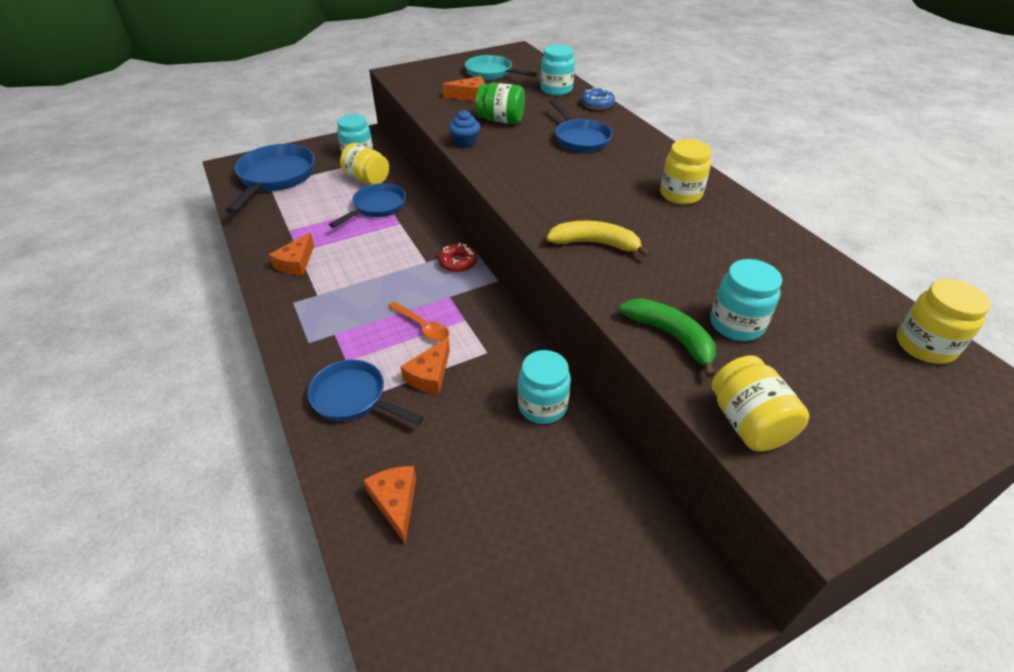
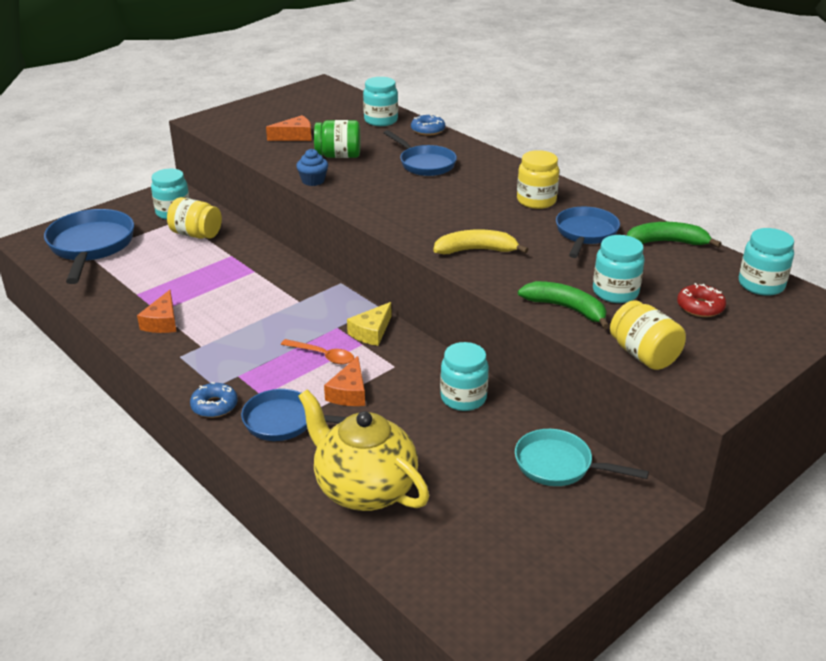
camera: 15 degrees left, 10 degrees down
blue pan [329,183,406,228] -> blue pan moved to [556,207,620,258]
orange cheese [363,466,416,544] -> yellow teapot [298,389,429,511]
red donut [438,243,477,273] -> red donut moved to [677,283,726,317]
turquoise pan [465,55,537,80] -> turquoise pan moved to [515,429,649,486]
yellow jar [896,279,991,364] -> turquoise jar [739,228,794,296]
none -> blue donut [190,382,238,418]
none -> yellow cheese [347,302,391,346]
none -> green banana [627,222,721,248]

